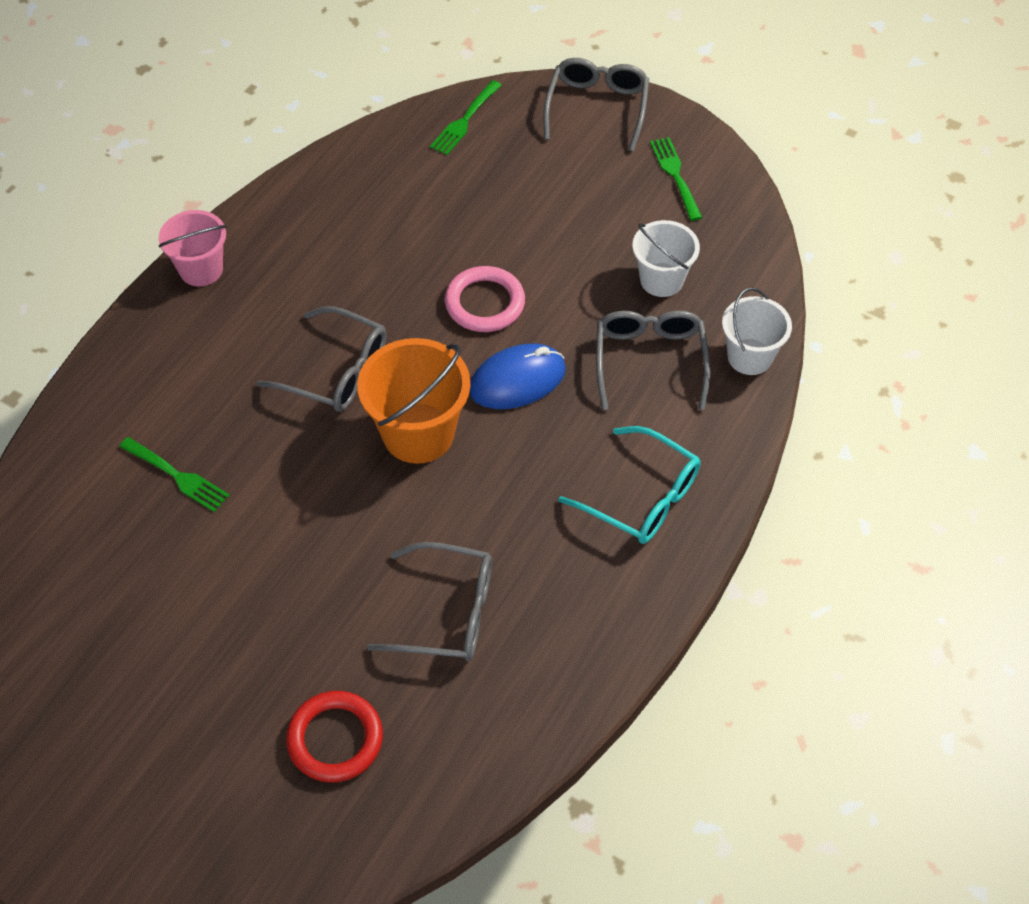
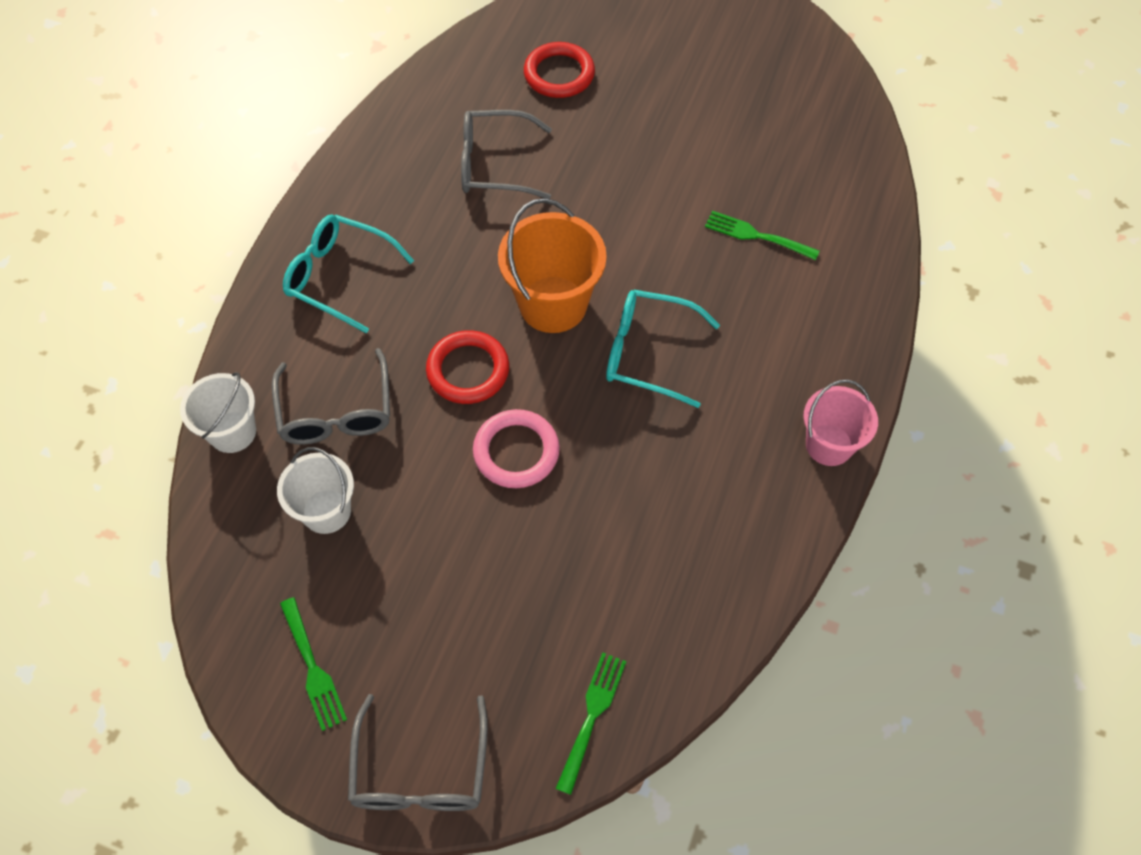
camera: 170 degrees right, 5 degrees up
grey glasses [257,306,387,412] -> turquoise glasses [606,290,720,408]
blue mouse [470,344,566,409] -> red ring [426,330,509,404]

